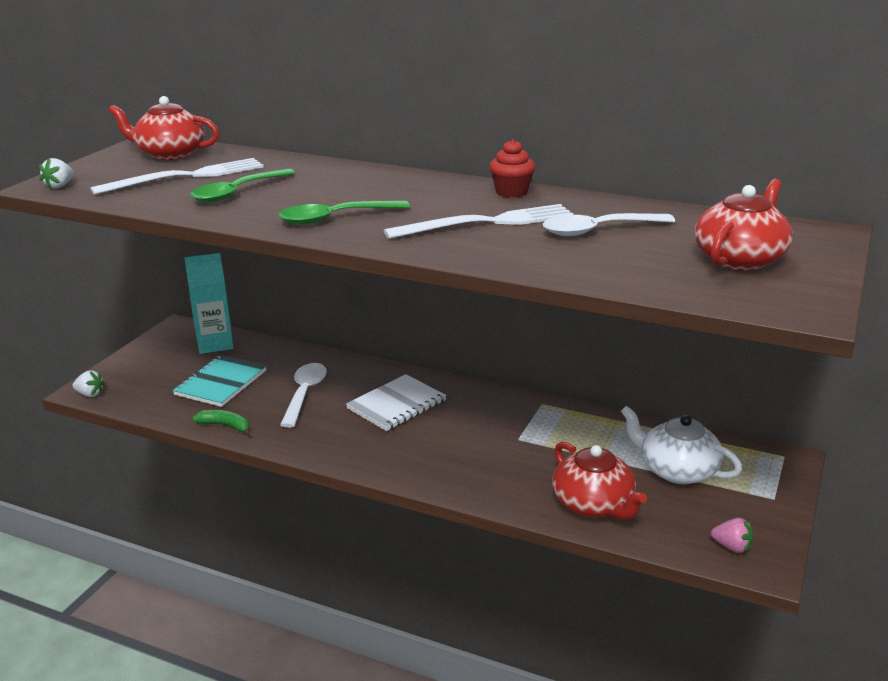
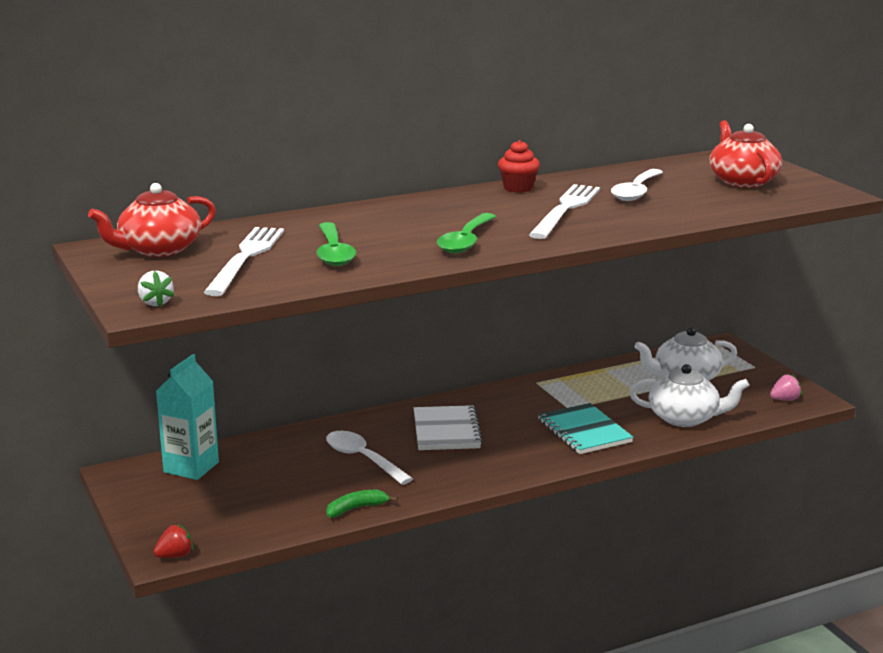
camera: 50 degrees left, 5 degrees down
white strawberry [73,370,105,397] -> red strawberry [154,524,193,558]
turquoise notebook [173,355,267,407] -> turquoise notebook moved to [538,403,633,454]
red teapot [552,441,647,520] -> white teapot [629,364,749,427]

